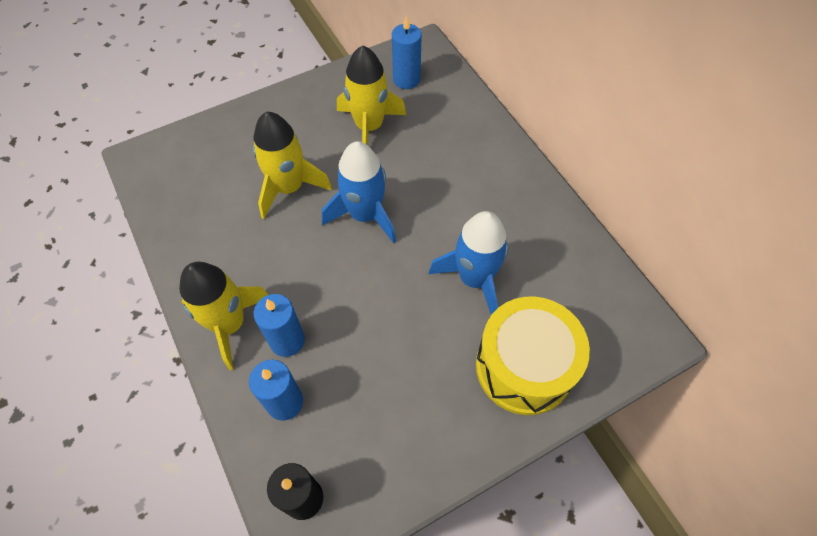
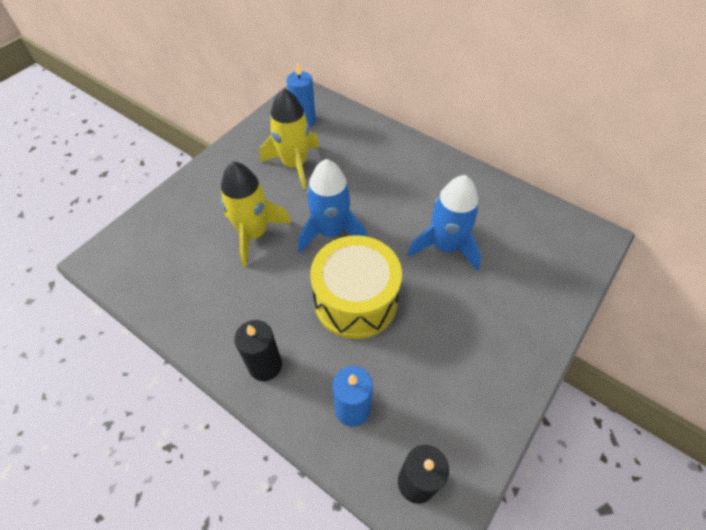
camera: 25 degrees left, 5 degrees down
yellow rocket [179,262,268,370] -> black candle [235,320,282,381]
blue candle [254,294,305,357] -> none
yellow drum [476,296,590,415] -> yellow drum moved to [310,235,402,339]

